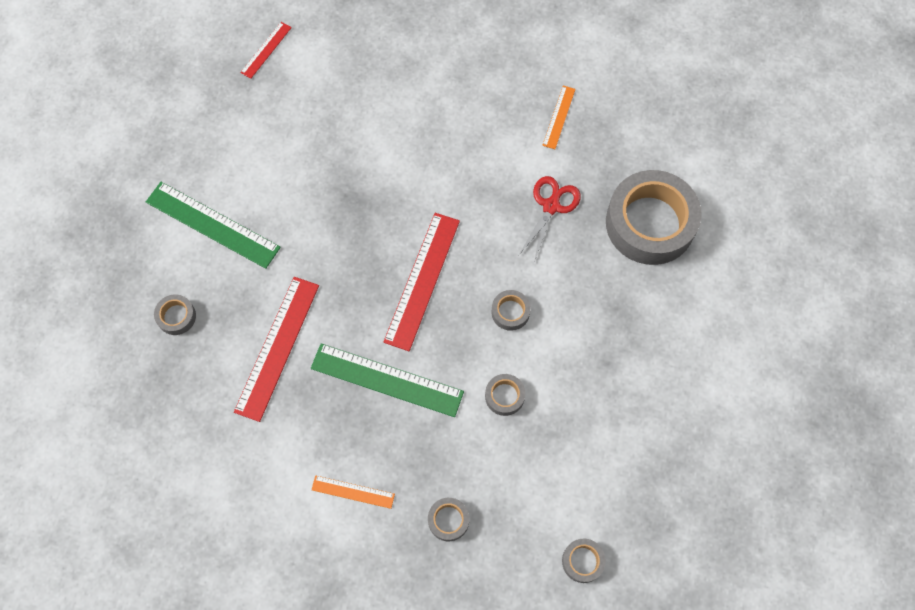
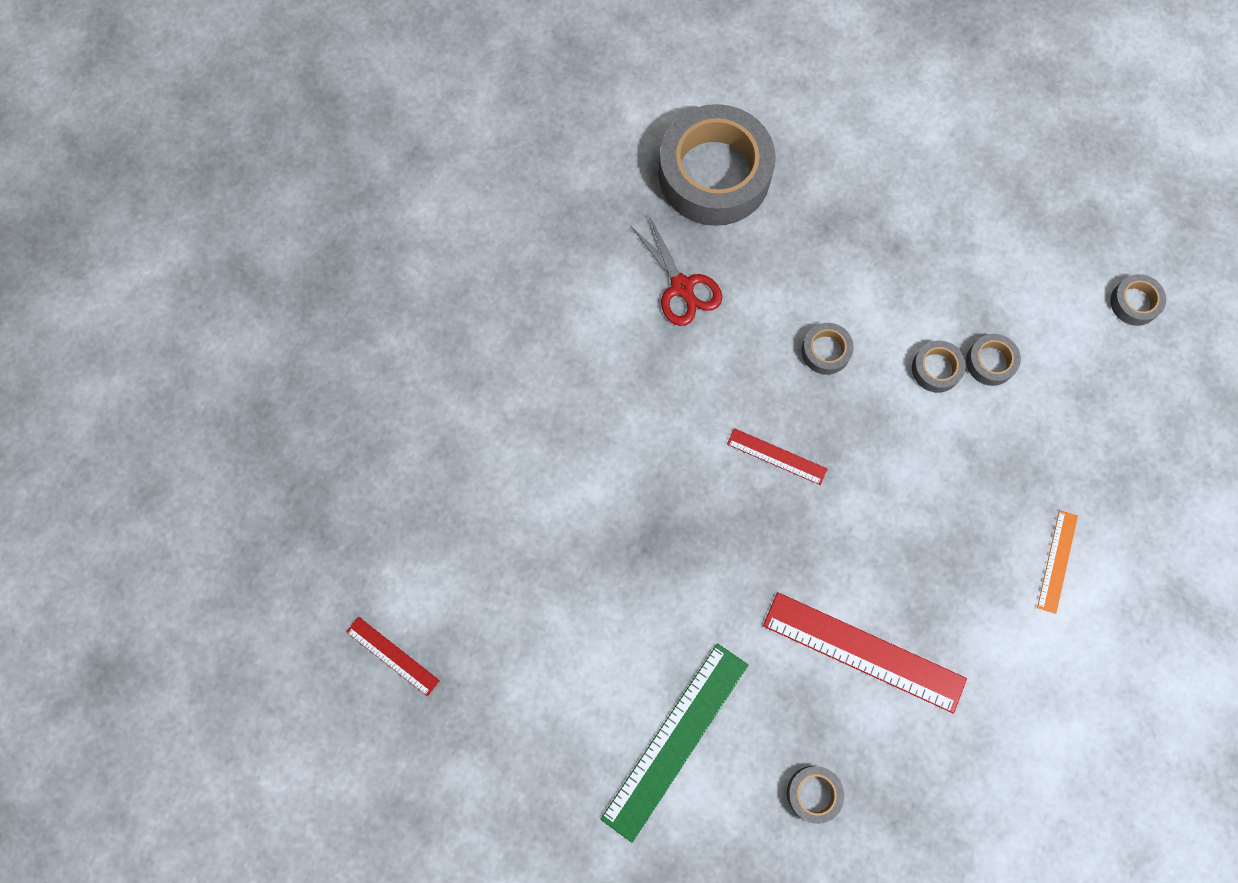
camera: 85 degrees left, 5 degrees up
green ruler [311,343,464,417] -> none
red ruler [383,213,460,351] -> red ruler [727,428,827,485], size x0.52
grey tape [428,498,469,541] -> grey tape moved to [966,334,1021,386]
red scissors [518,176,581,262] -> red scissors turned 150 degrees counterclockwise [630,215,722,326]
orange ruler [542,86,576,149] -> none

